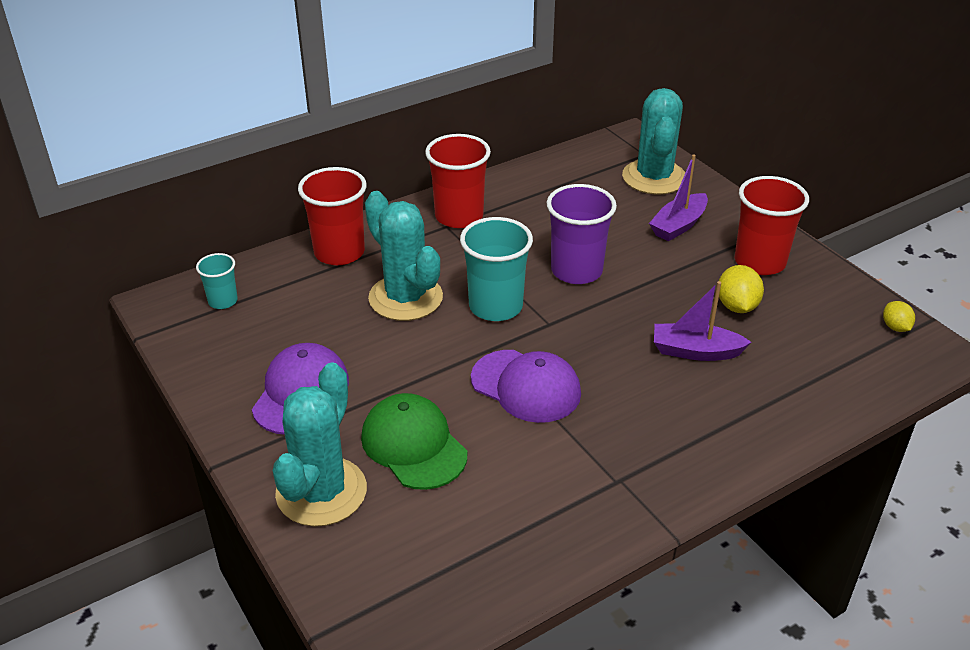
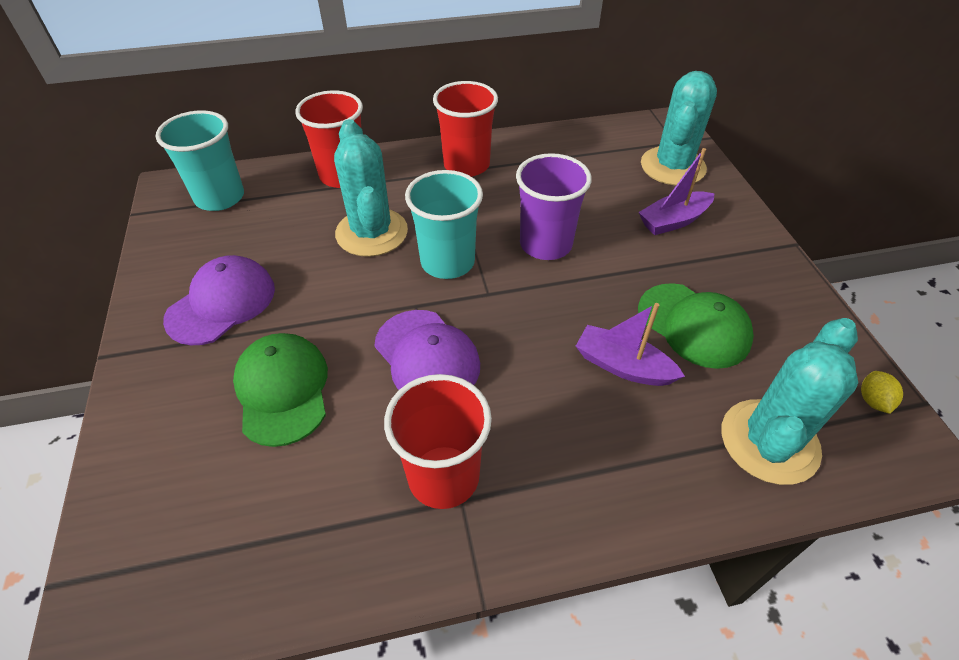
camera: 20 degrees right, 10 degrees up
turquoise cup [196,253,238,309] -> turquoise cup [156,110,244,211], size x1.83
turquoise cactus [273,362,367,527] -> turquoise cactus moved to [722,318,858,485]
yellow lemon [719,265,764,313] -> green cap [638,283,754,369]
red cup [735,176,809,275] -> red cup moved to [384,374,492,509]

